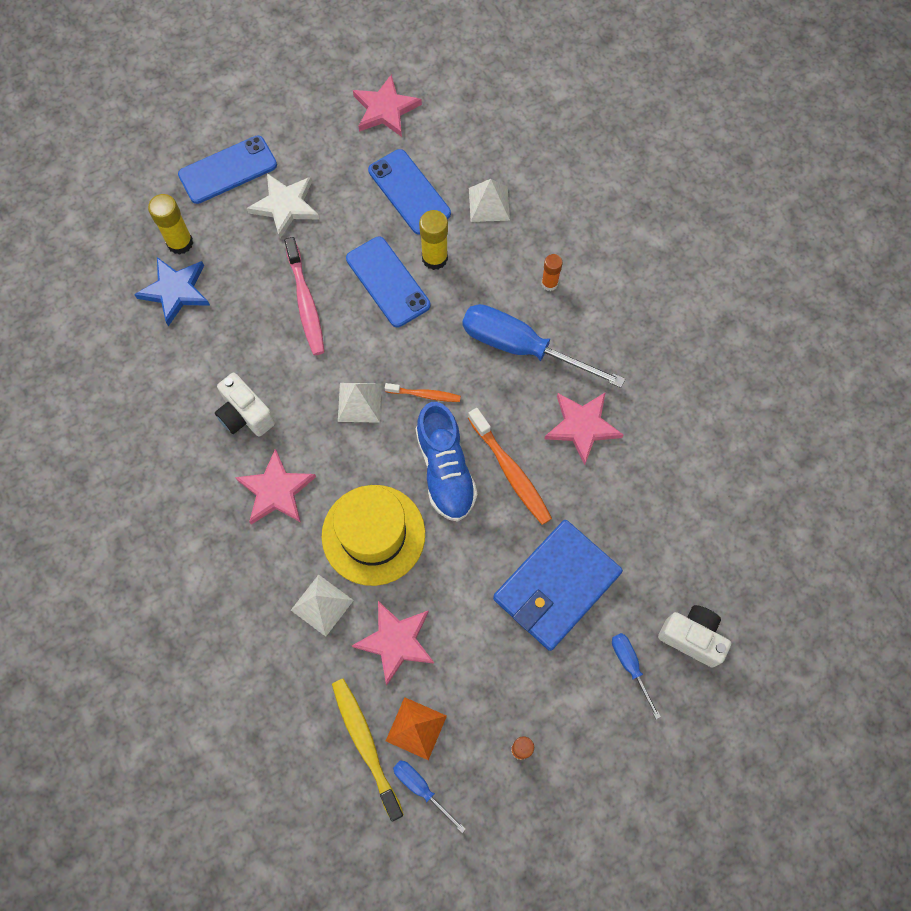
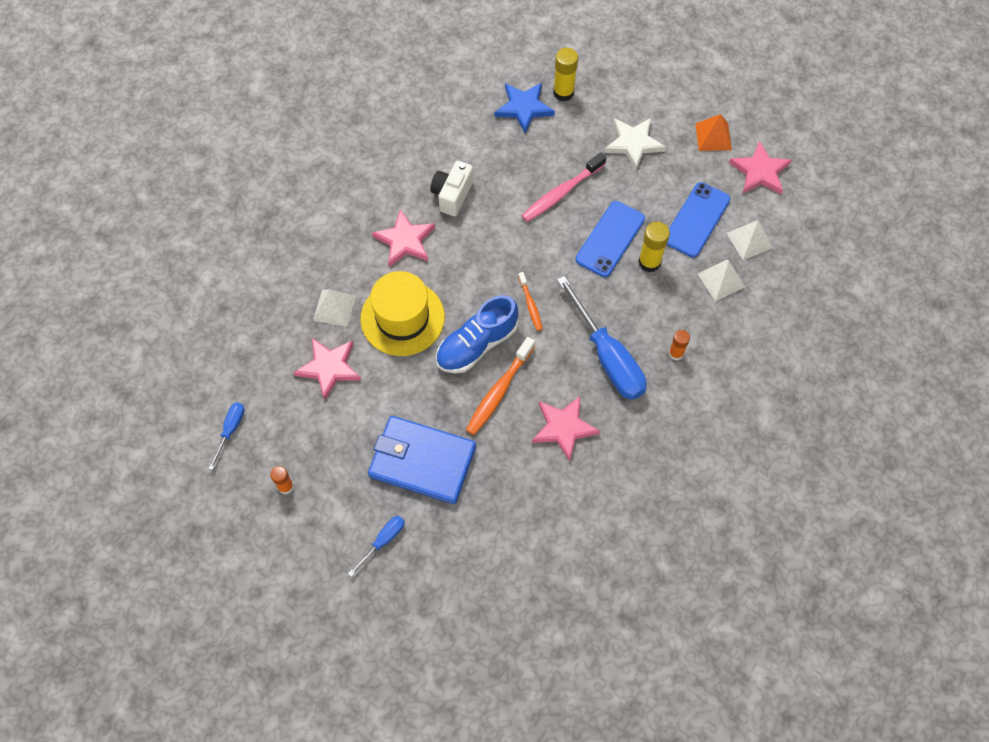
camera: 65 degrees right, 5 degrees down
blue phone [178,136,277,204] -> none
yellow toothbrush [332,678,404,821] -> none
white pyramid [338,383,382,423] -> white pyramid moved to [726,220,773,260]
orange pyramid [386,697,447,760] -> orange pyramid moved to [695,114,732,151]
blue screwdriver [462,304,625,388] -> blue screwdriver turned 150 degrees clockwise [557,276,646,400]
white camera [658,605,731,668] -> none

